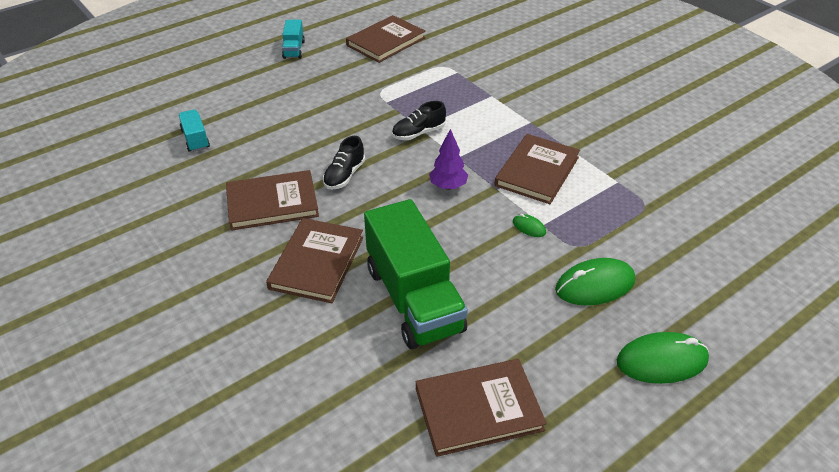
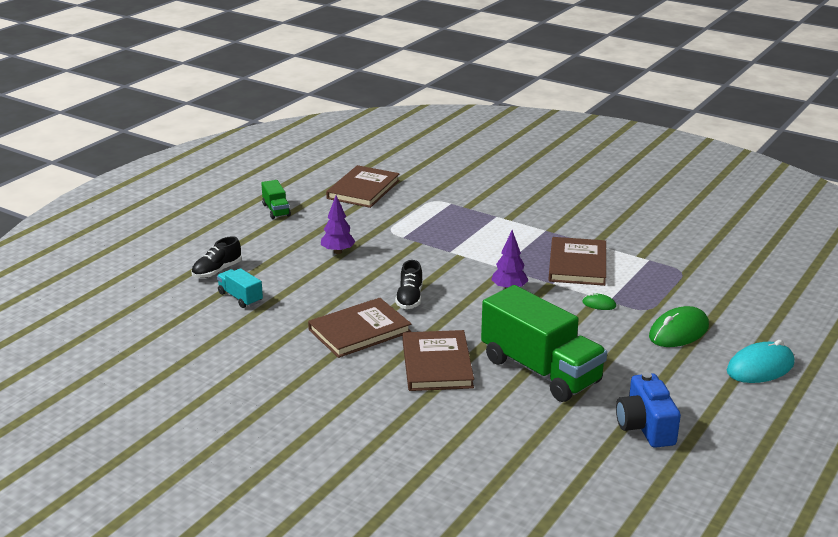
camera: 20 degrees left, 15 degrees down
turquoise truck [282,20,305,59] -> green truck [261,180,291,219]
black shoe [392,101,446,140] -> black shoe moved to [191,236,242,278]
brown book [416,359,547,457] -> blue camera [616,372,681,448]
green mouse [617,332,709,384] -> turquoise mouse [727,340,795,383]
none -> purple tree [321,195,355,254]

